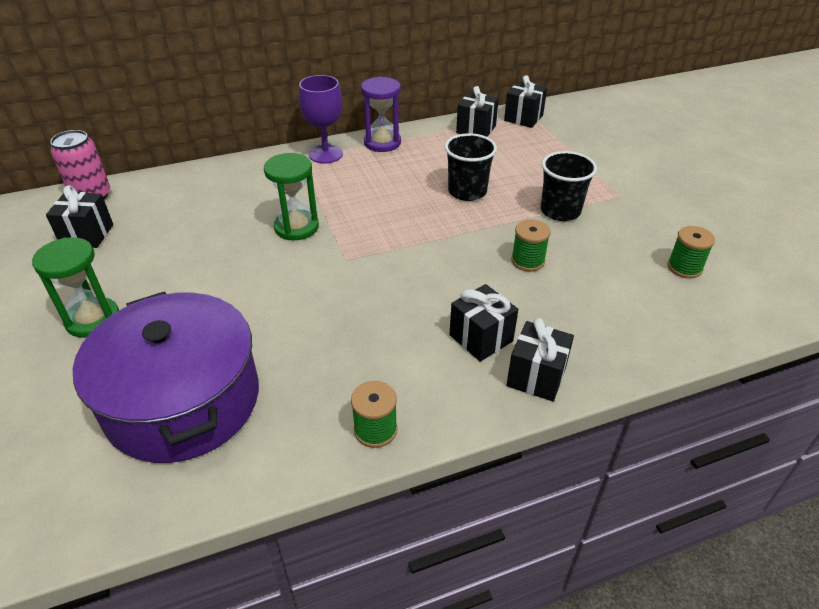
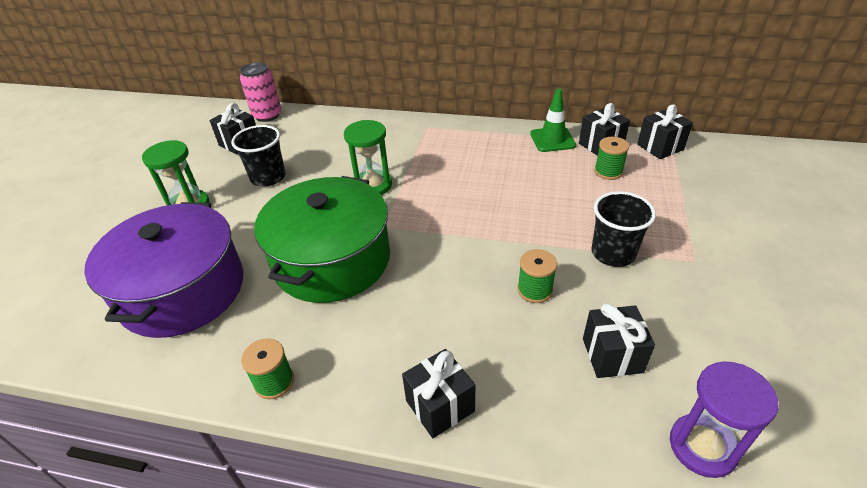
camera: 35 degrees right, 0 degrees up
purple goblet [299,75,343,163] -> none
purple hourglass [361,77,401,152] -> purple hourglass moved to [670,361,779,478]
black cup [445,133,497,201] -> black cup moved to [231,125,286,187]
black gift [450,284,518,362] -> black gift moved to [583,303,655,378]
green spool [668,226,715,278] -> green spool moved to [594,137,629,180]
none -> green pot [254,176,390,303]
none -> green traffic cone [530,88,576,152]

